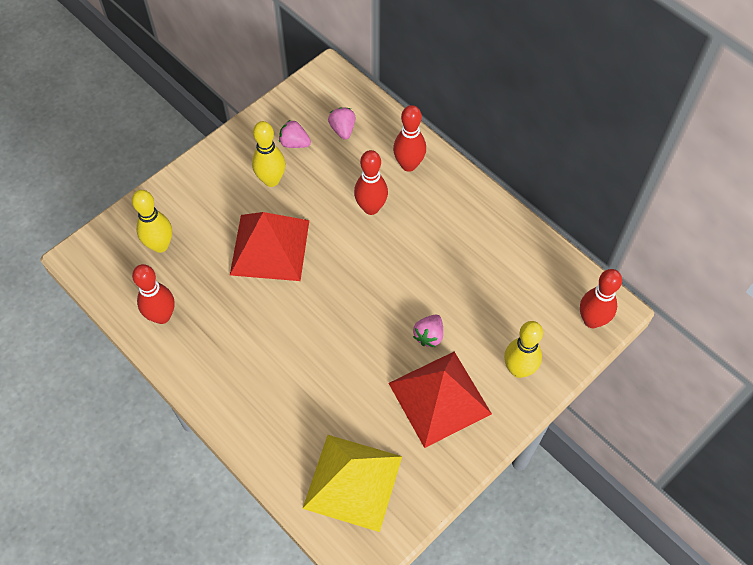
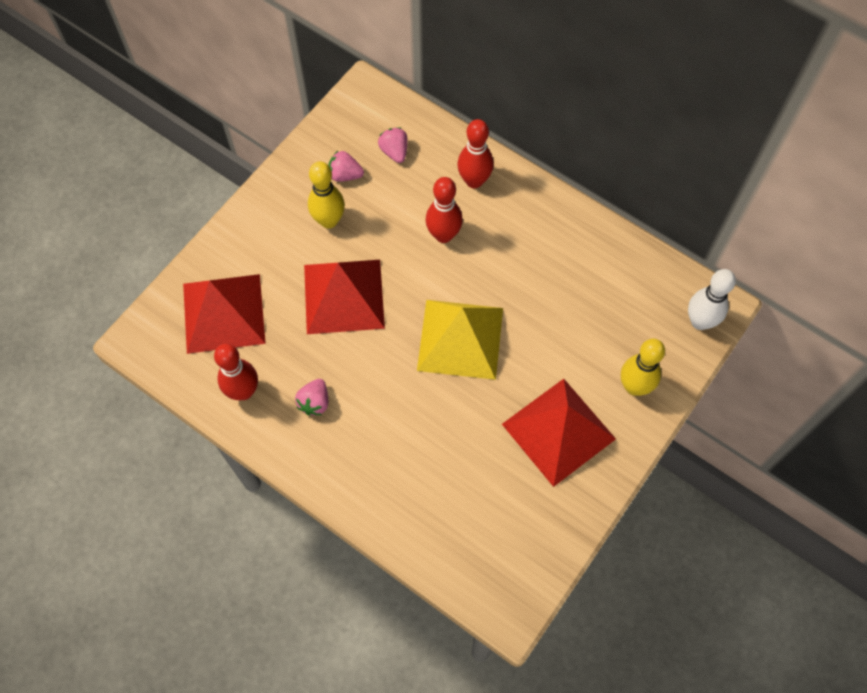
camera: 10 degrees left, 5 degrees up
yellow bowling pin [132,190,172,253] -> red pyramid [183,274,266,354]
yellow pyramid [302,435,402,532] -> yellow pyramid moved to [417,300,503,380]
pink strawberry [413,315,443,347] -> pink strawberry moved to [295,379,328,416]
red bowling pin [580,269,622,328] -> white bowling pin [688,269,736,330]

